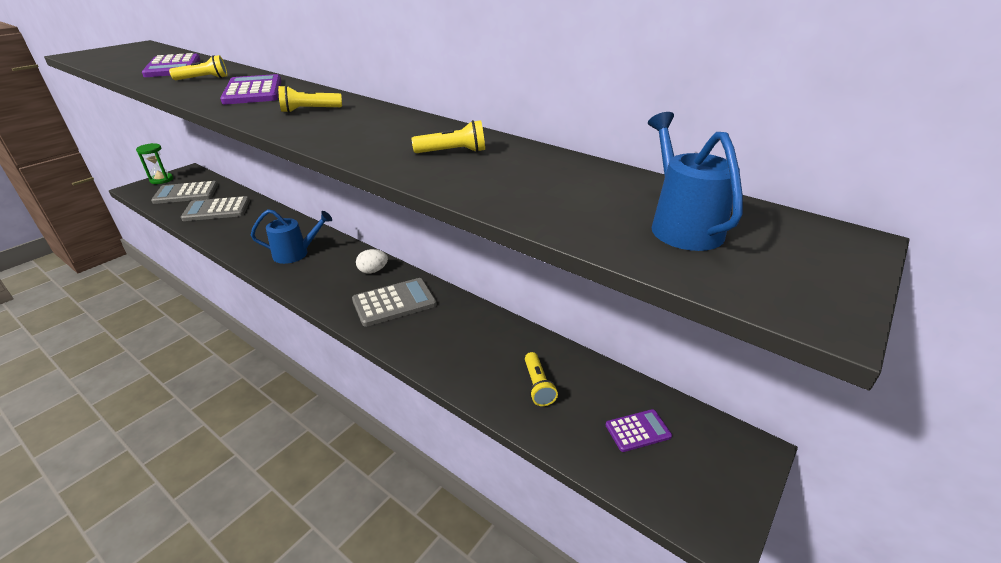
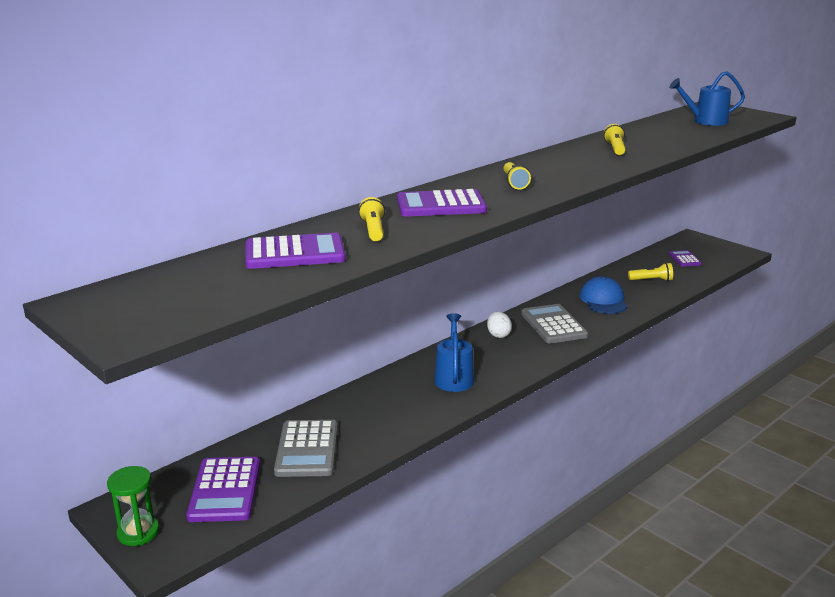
camera: 80 degrees left, 10 degrees down
grey calculator [151,181,218,204] -> purple calculator [186,457,260,522]
none -> blue cap [580,276,627,314]

